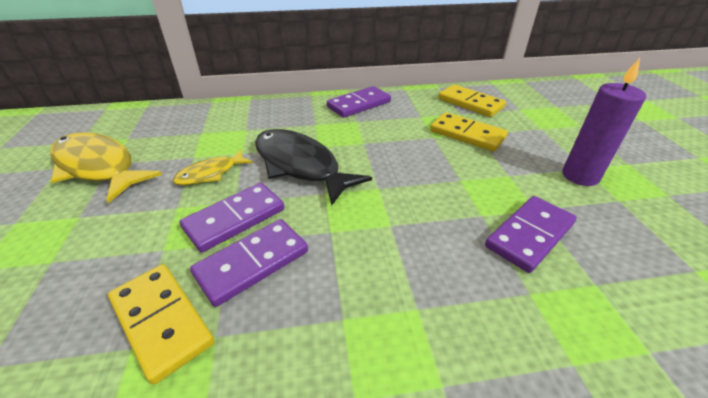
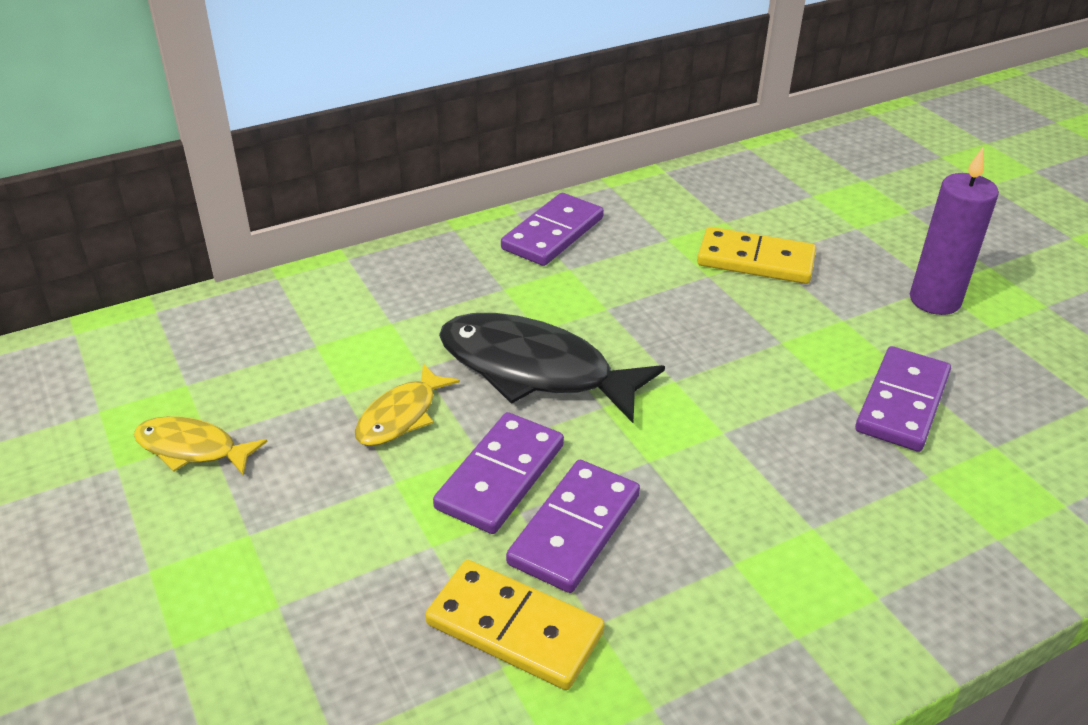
camera: 20 degrees left, 0 degrees up
yellow fish [50,132,162,203] -> yellow fish [134,416,268,476], size x0.54
yellow domino [438,85,506,117] -> none

